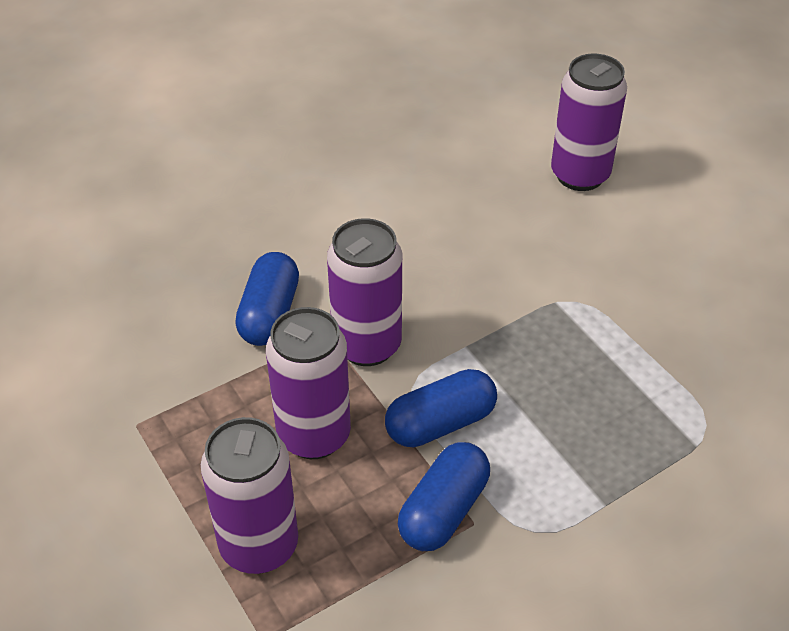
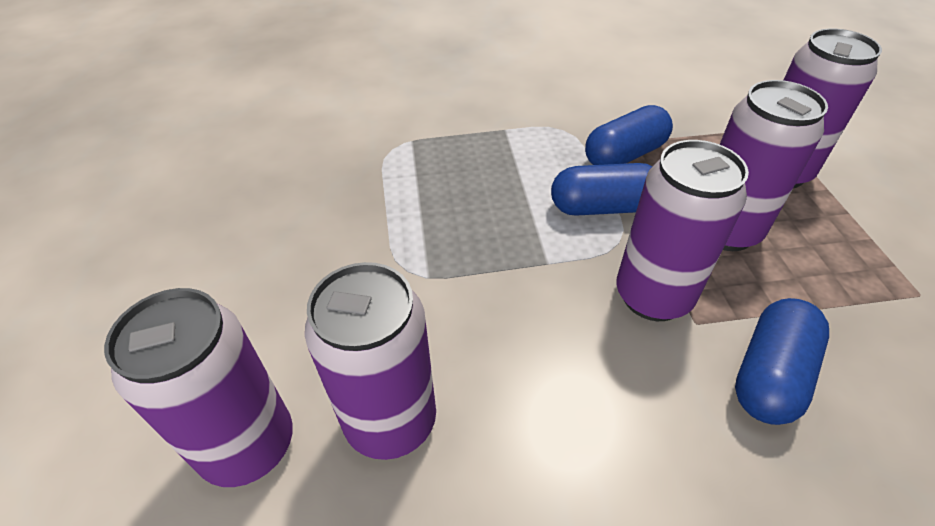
camera: 155 degrees left, 0 degrees up
none -> purple can [305,262,436,460]

